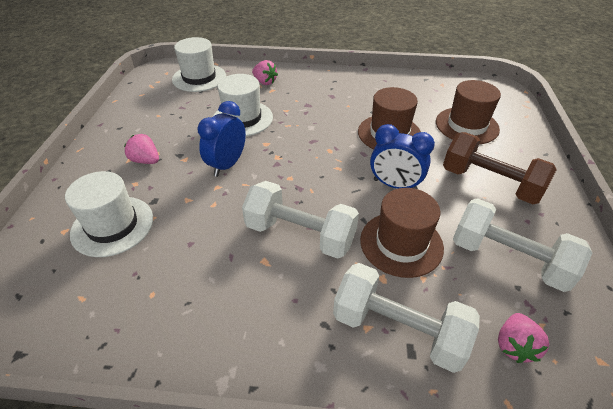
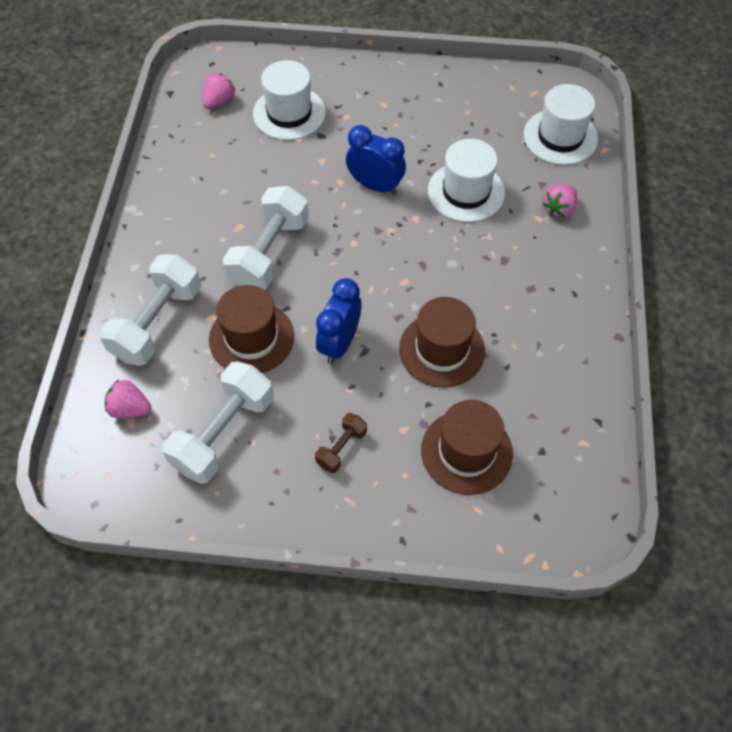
camera: 90 degrees right, 15 degrees up
pink strawberry [124,134,159,164] -> pink strawberry moved to [202,73,235,109]
brown dumbbell [443,132,556,204] -> brown dumbbell [315,413,367,473], size x0.50

